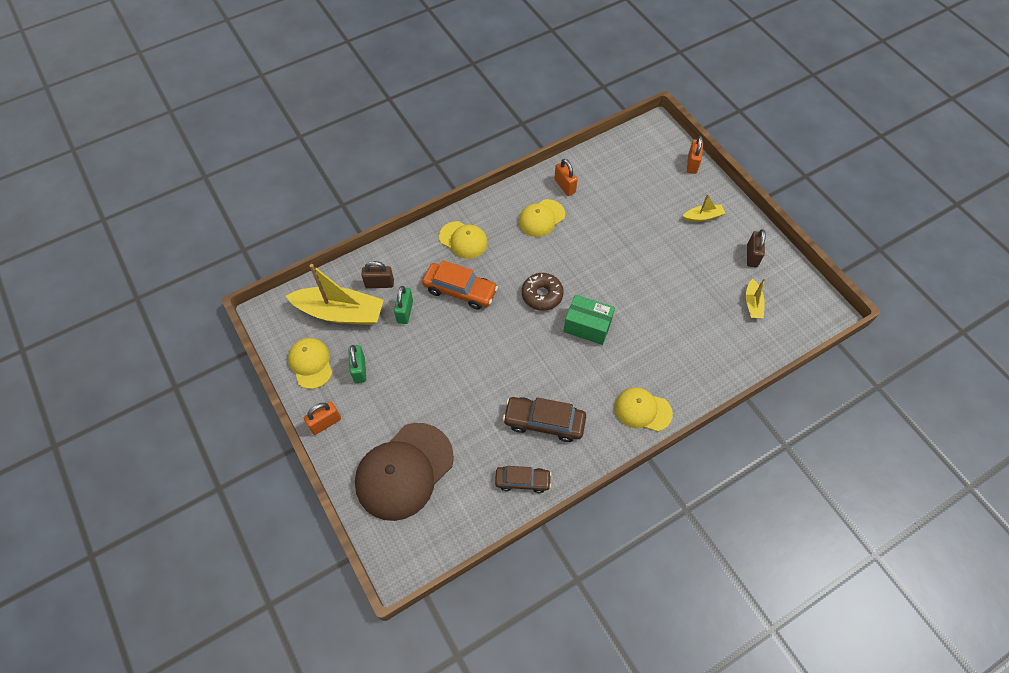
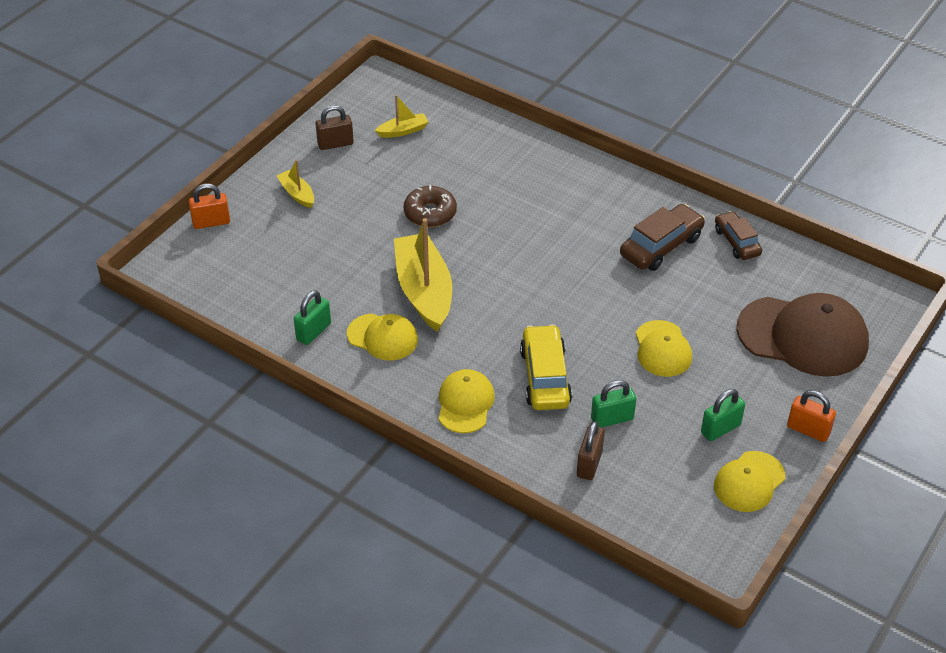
camera: 115 degrees left, 15 degrees down
yellow boat [286,264,384,325] -> yellow boat moved to [394,218,452,332]
brown padlock [362,261,394,289] -> brown padlock turned 45 degrees clockwise [577,421,605,480]
orange car [422,260,498,309] -> yellow car [520,324,572,410]
brown car [503,397,586,442] -> brown car turned 120 degrees counterclockwise [620,204,705,271]
brown donut [522,273,564,311] -> brown donut moved to [404,185,457,227]
orange padlock [554,159,578,196] -> green padlock [294,290,331,345]
green box [564,295,615,345] -> none
yellow cap [615,388,673,432] -> yellow cap moved to [636,320,692,377]

